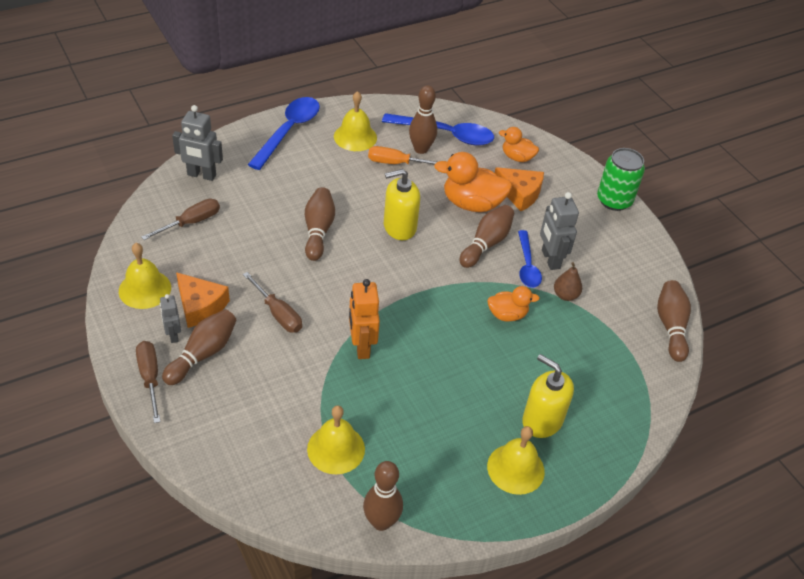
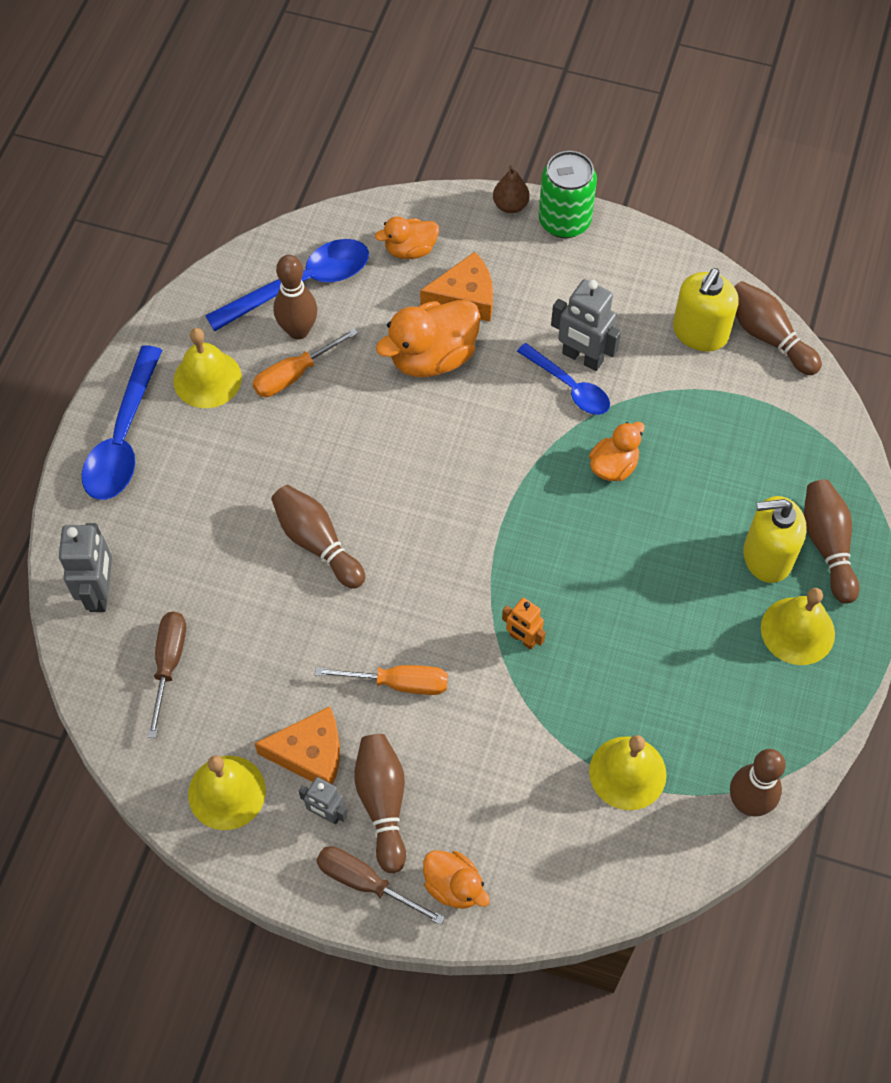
camera: 40 degrees left, 15 degrees up
grey robot [172,105,223,181] -> grey robot turned 60 degrees counterclockwise [59,523,112,612]
brown screwdriver [243,272,302,333] -> orange screwdriver [315,665,448,695]
blue spoon [248,97,320,170] -> blue spoon turned 150 degrees counterclockwise [82,345,162,500]
orange robot [349,279,380,359] -> orange robot [502,598,546,650], size x0.61
yellow soap dispenser [384,169,420,240] -> yellow soap dispenser moved to [673,268,739,351]
brown bowling pin [459,205,514,268] -> brown bowling pin moved to [804,479,860,604]
brown pear [554,262,582,301] -> brown pear moved to [493,165,530,213]
none -> orange duck [423,850,490,909]

